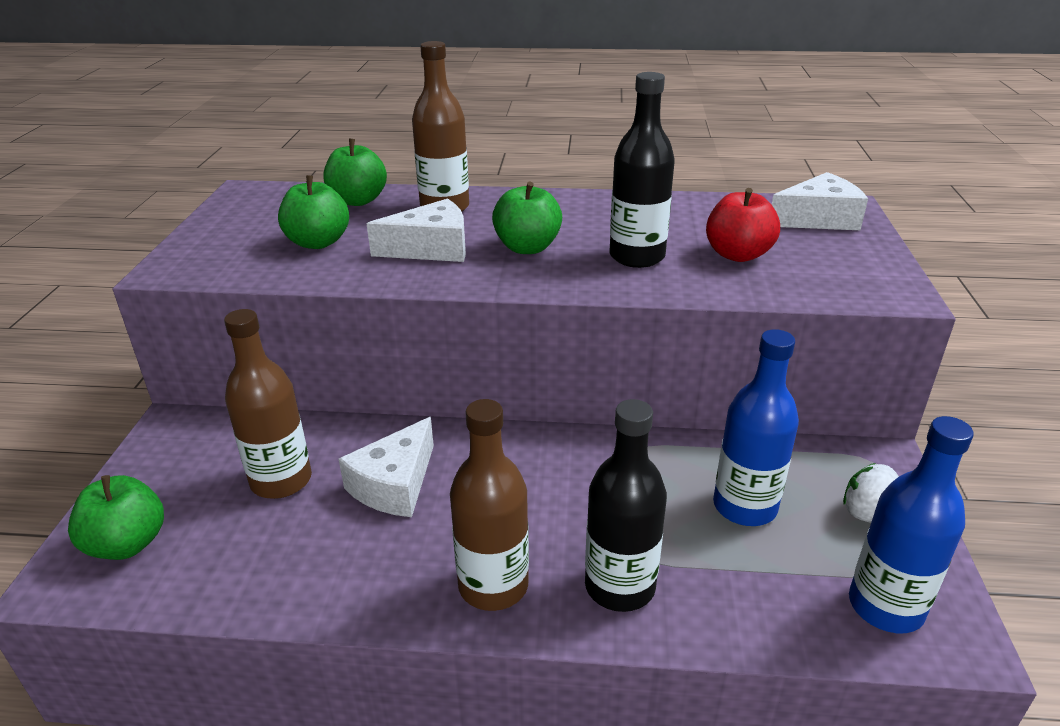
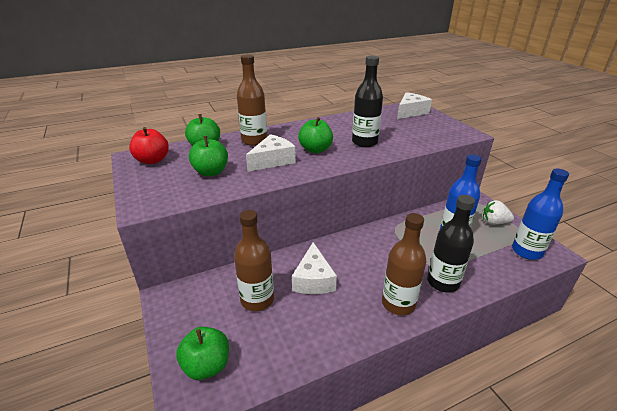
camera: 30 degrees left, 0 degrees up
red apple [706,188,780,262] -> red apple moved to [129,127,169,164]

